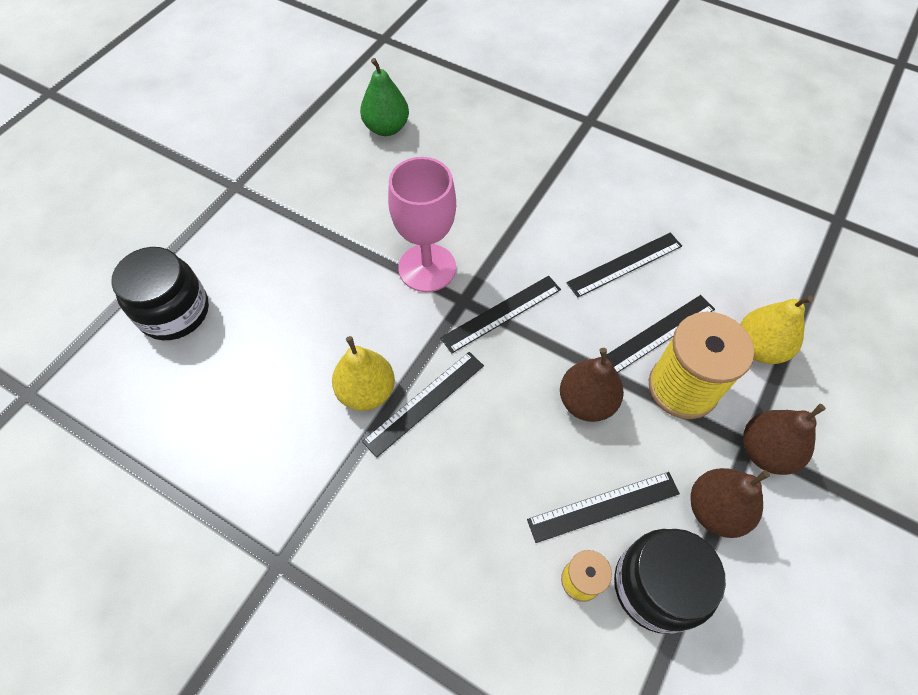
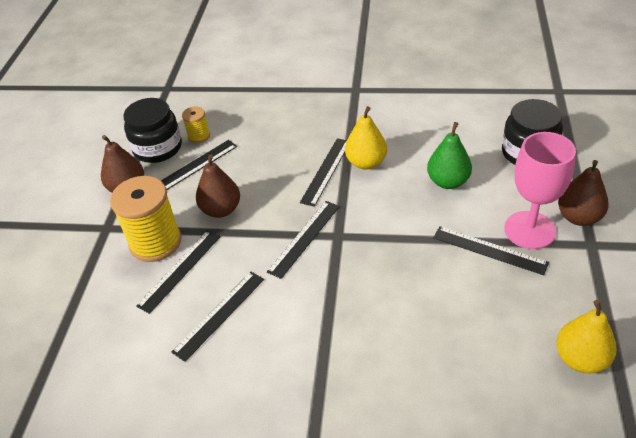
camera: 160 degrees right, 15 degrees down
green pear [360,58,409,136] -> green pear moved to [427,122,472,189]
pink goblet [388,157,456,292] -> pink goblet moved to [504,132,576,249]
yellow pear [740,295,814,364] -> yellow pear moved to [556,300,617,373]
brown pear [743,404,826,475] -> brown pear moved to [558,160,609,226]
none -> black ruler [433,226,549,275]

